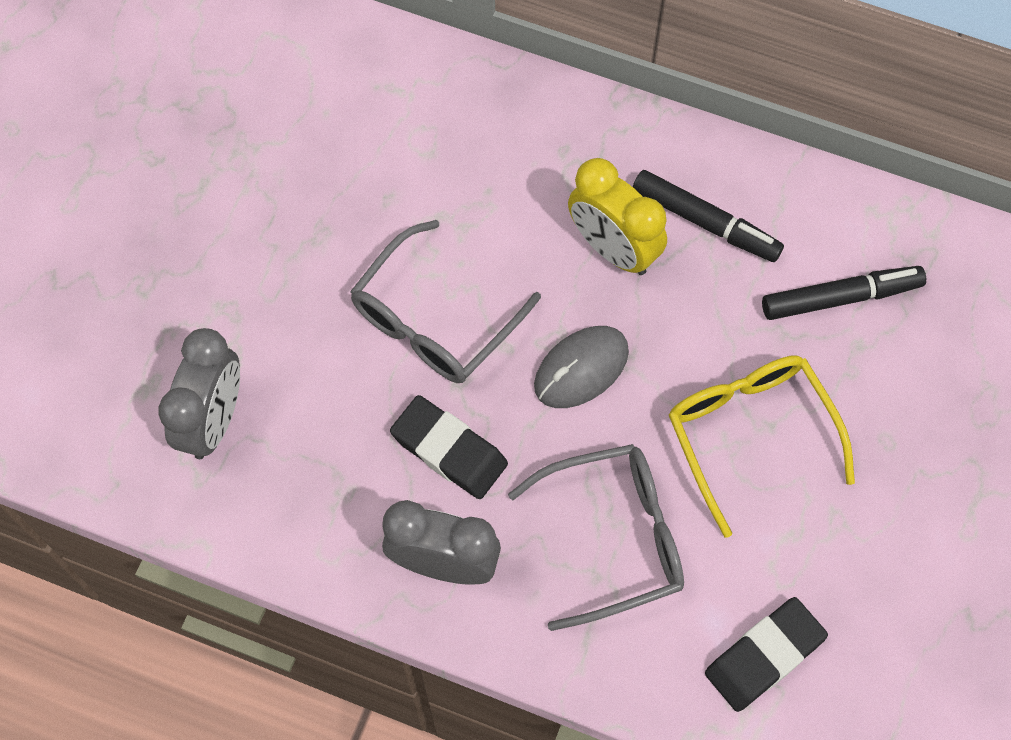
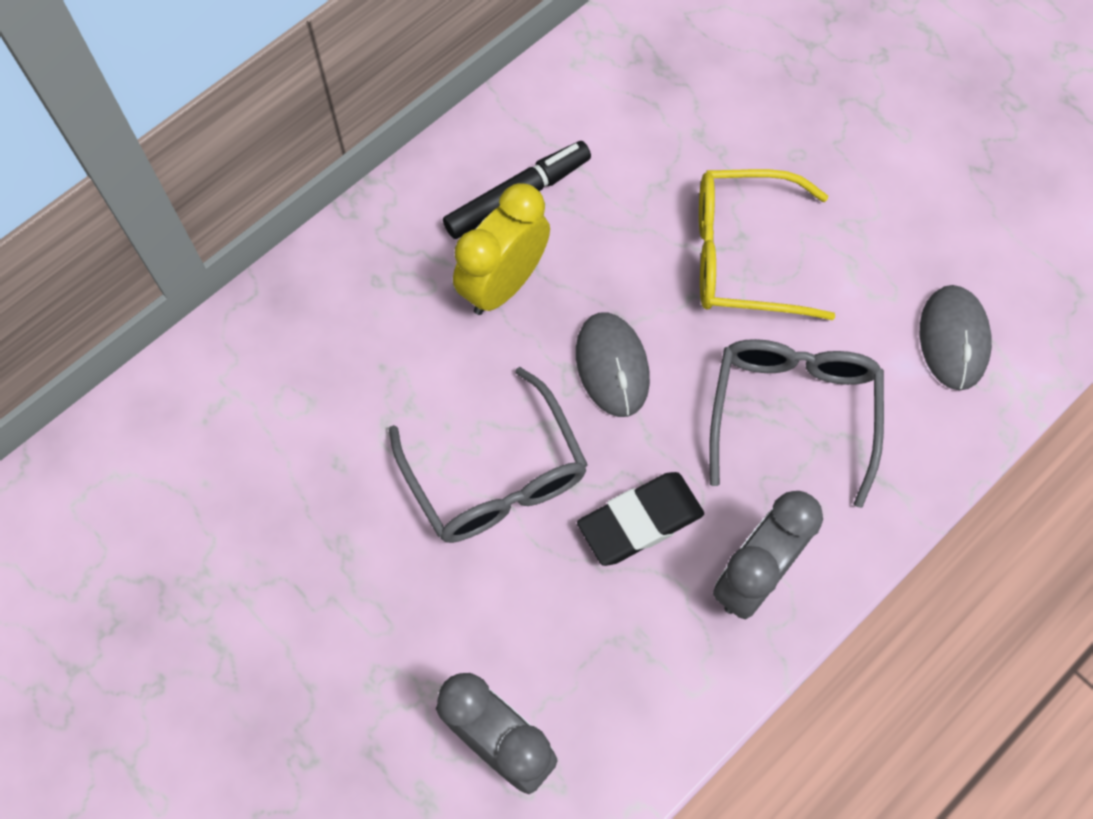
camera: 65 degrees left, 0 degrees up
yellow clock [568,158,667,275] -> yellow clock turned 150 degrees clockwise [453,183,550,315]
black eraser [705,597,828,712] -> grey mouse [920,285,992,391]
black marker [762,266,926,320] -> none

